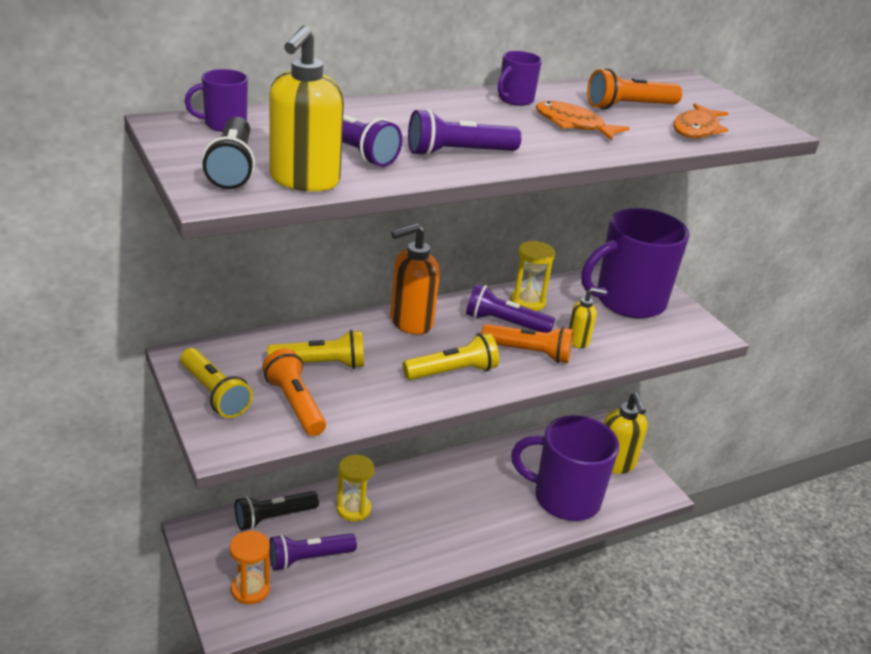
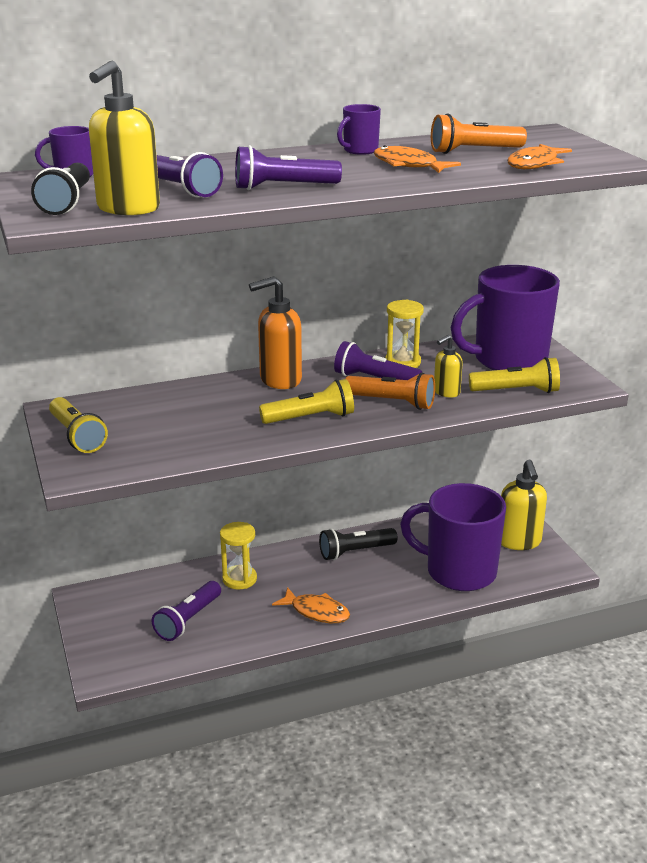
camera: 10 degrees right, 5 degrees down
orange hourglass [230,531,270,604] -> none
black flashlight [235,491,319,531] -> black flashlight moved to [319,528,398,560]
orange flashlight [262,349,326,436] -> none
yellow flashlight [267,330,364,369] -> yellow flashlight moved to [469,357,560,393]
purple flashlight [269,533,357,571] -> purple flashlight turned 45 degrees counterclockwise [152,581,221,641]
yellow soap dispenser [569,288,607,348] -> yellow soap dispenser turned 135 degrees clockwise [434,335,463,398]
none -> orange fish [272,587,350,623]

